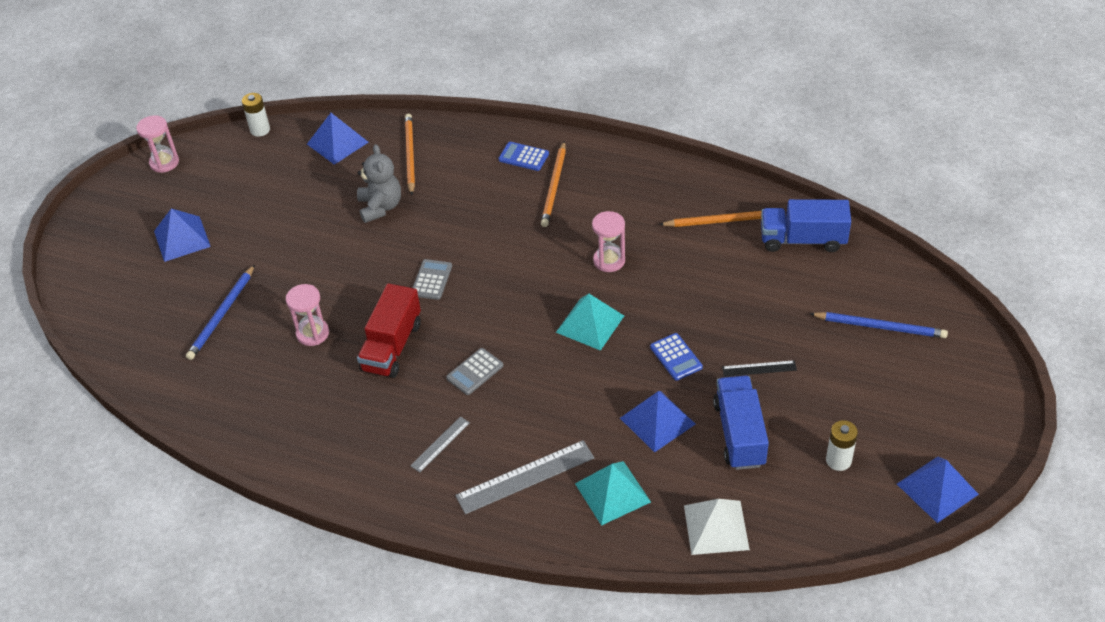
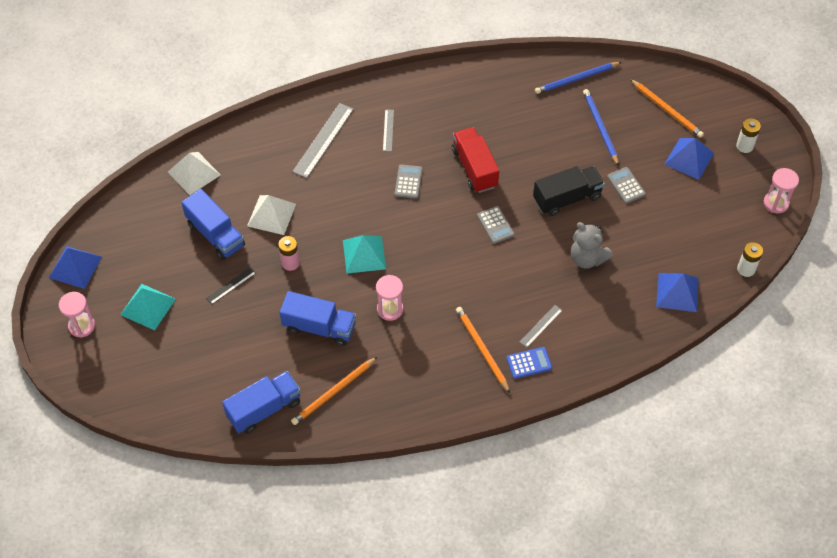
camera: 140 degrees right, 10 degrees up
pink hourglass [286,284,329,346] -> pink hourglass moved to [59,292,95,338]
orange pencil [405,114,415,195] -> orange pencil moved to [630,79,704,138]
turquoise pyramid [575,461,651,526] -> turquoise pyramid moved to [120,284,176,330]
blue pyramid [620,391,696,453] -> white pyramid [247,195,296,235]
blue calculator [650,333,703,381] -> pink battery [278,236,300,271]
blue pencil [810,312,948,338] -> blue pencil moved to [535,62,621,94]
white battery [826,420,858,471] -> white battery moved to [736,118,761,153]
none -> blue truck [280,291,356,346]
none -> grey ruler [520,305,563,347]
none -> black truck [533,166,605,216]
none -> grey calculator [607,167,646,204]

